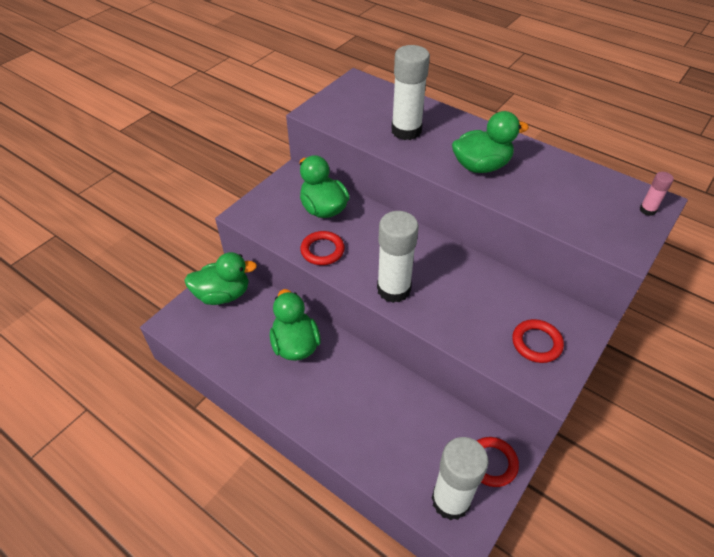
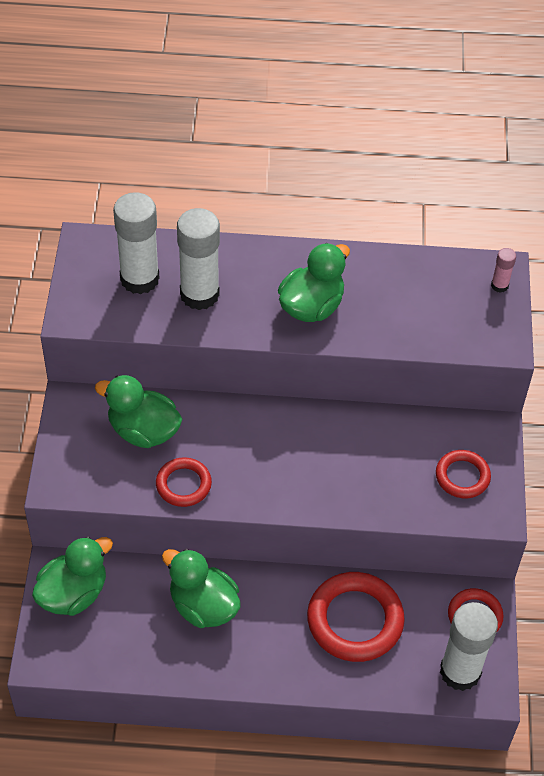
camera: 35 degrees left, 5 degrees up
white glue stick [377,211,418,303] -> white glue stick moved to [113,192,159,294]
none -> red ring [307,572,405,662]

